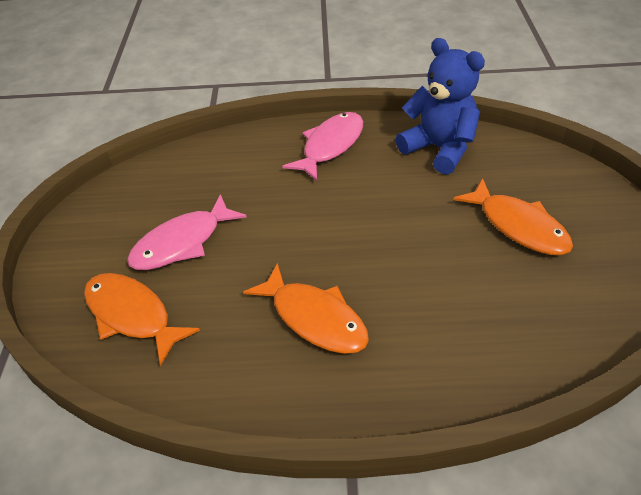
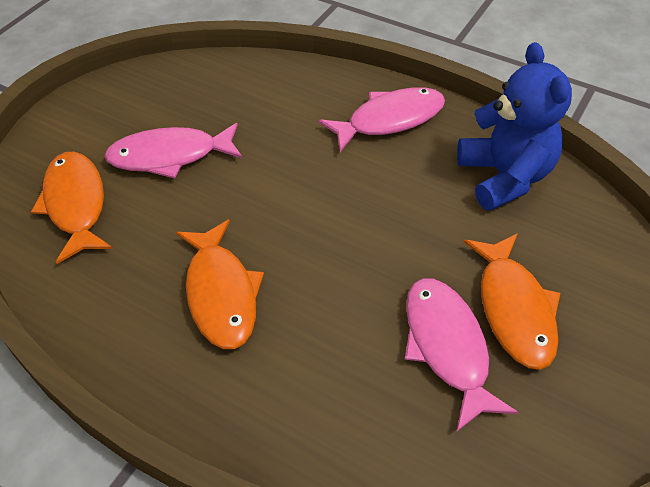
camera: 30 degrees right, 5 degrees up
none -> pink fish [405,278,518,432]

